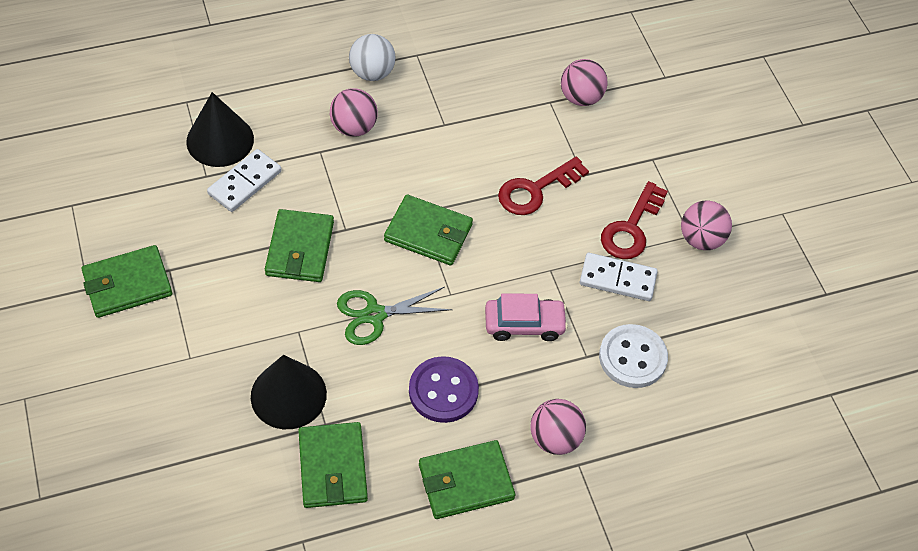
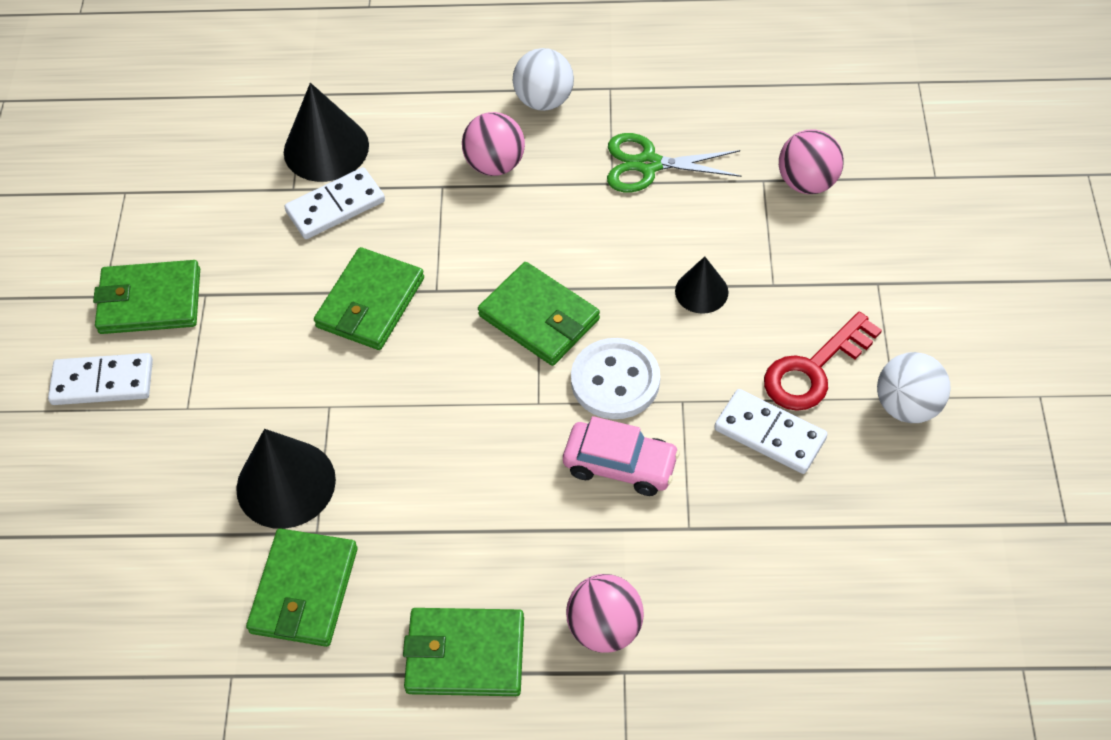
camera: 25 degrees right, 0 degrees up
green scissors [337,287,453,345] -> green scissors moved to [607,133,741,192]
purple button [409,356,479,423] -> none
red key [498,157,589,215] -> black cone [675,256,728,314]
white button [599,324,668,388] -> white button moved to [571,338,660,419]
pink ball [681,200,732,250] -> white ball [877,352,951,423]
none -> white domino [48,353,153,405]

